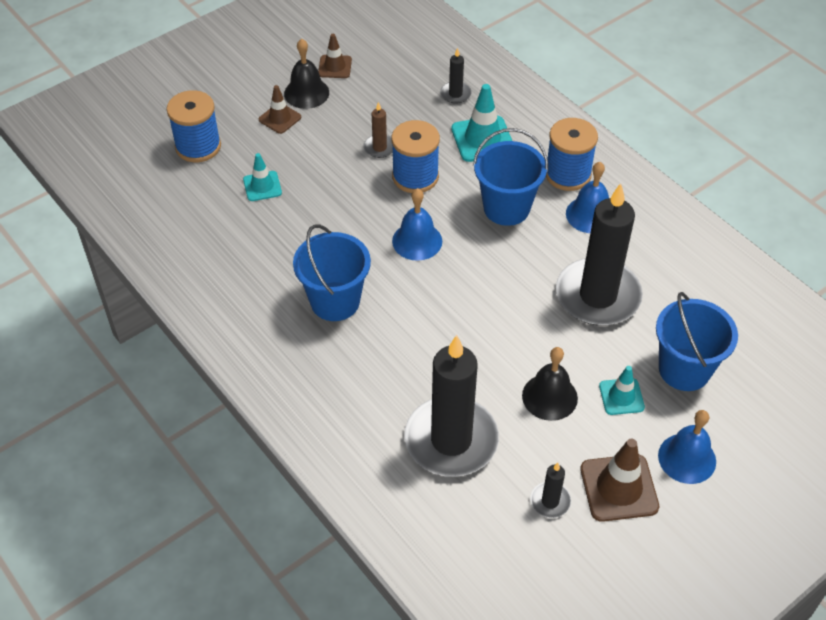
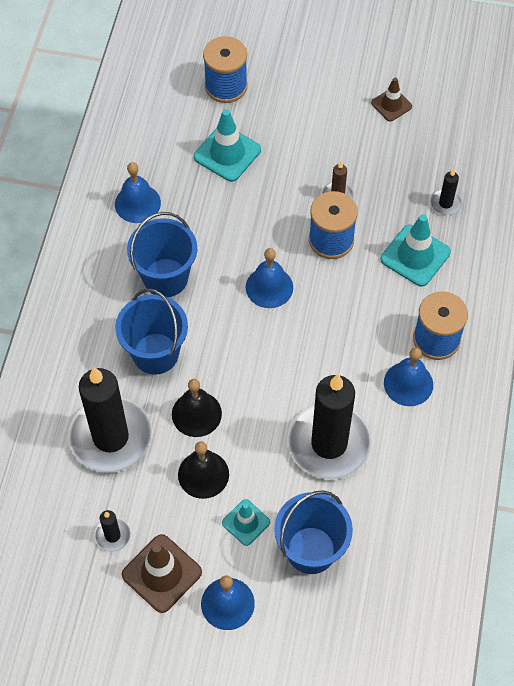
camera: 50 degrees right, 10 degrees up
turquoise traffic cone [243,153,282,201] -> turquoise traffic cone [194,109,261,182], size x1.63
brown traffic cone [259,85,301,134] -> none
black bell [284,39,329,109] -> black bell moved to [172,379,222,437]
blue bucket [473,128,548,226] -> blue bucket moved to [115,288,188,375]
none -> blue bell [115,162,161,223]

